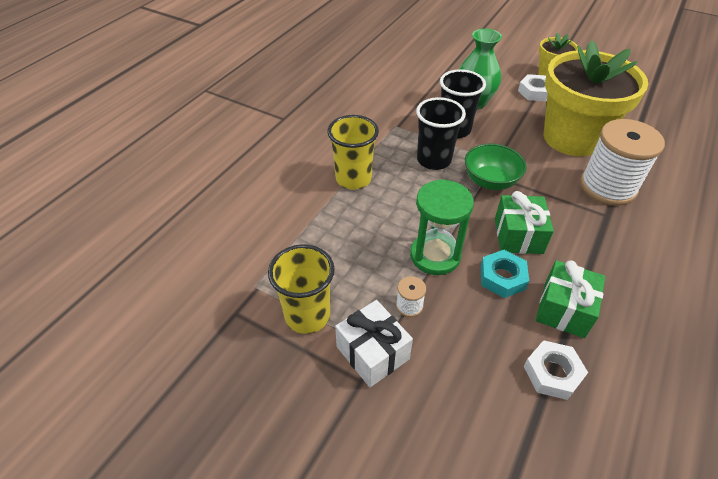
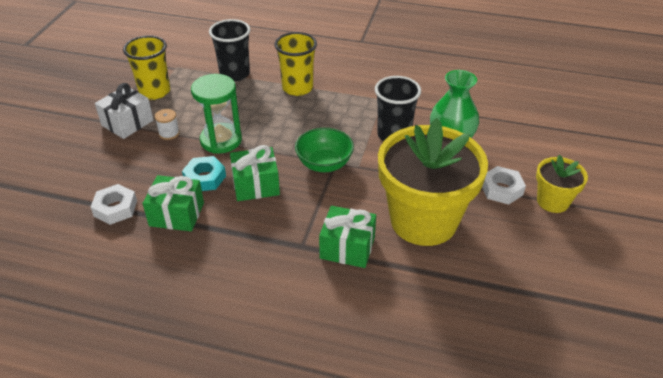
camera: 75 degrees right, 5 degrees down
black cup [416,97,466,170] -> black cup moved to [209,19,251,82]
white spool [580,119,665,206] -> green gift [319,206,376,268]

